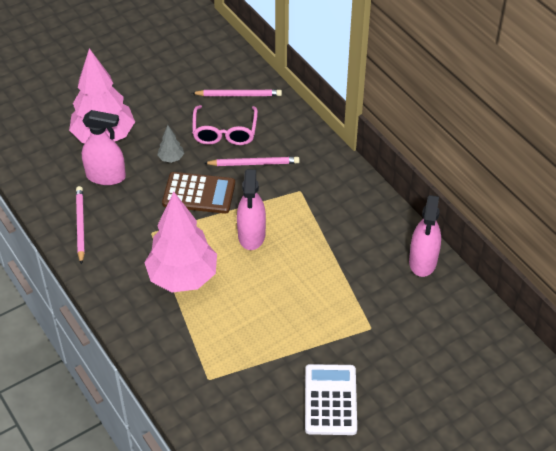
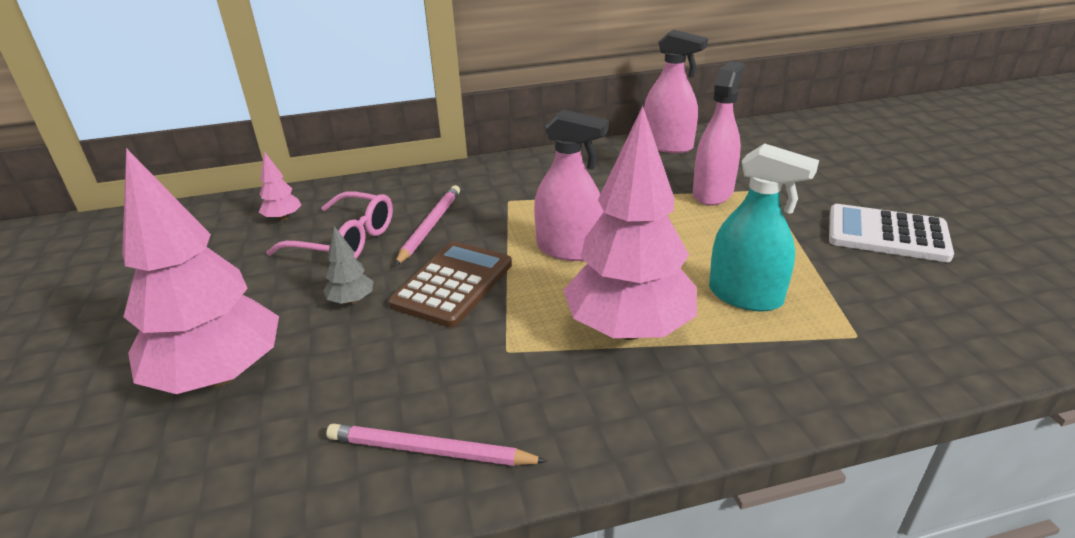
camera: 70 degrees left, 15 degrees down
pink spray bottle [82,110,126,185] -> pink spray bottle moved to [693,61,745,206]
pink pencil [192,90,282,96] -> pink tree [259,152,301,221]
none -> turquoise spray bottle [709,143,819,312]

